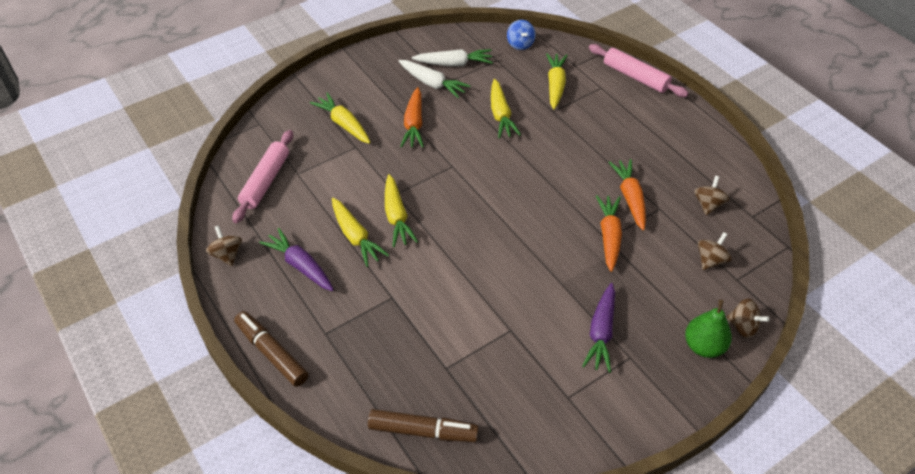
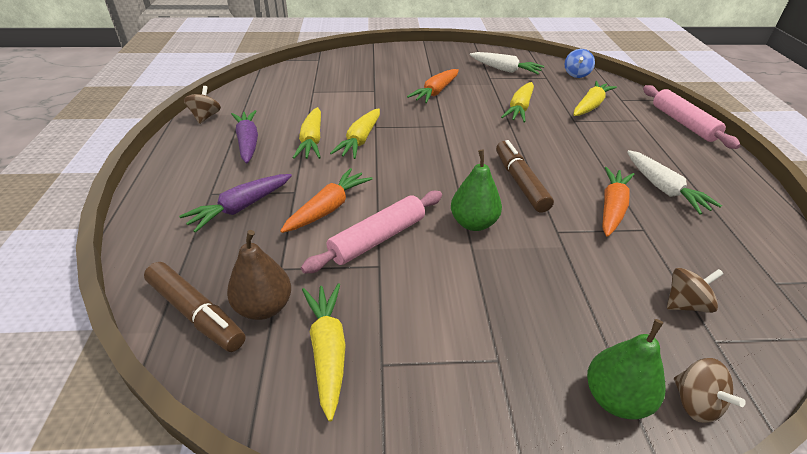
camera: 30 degrees right, 10 degrees down
pink rolling pin [232,130,293,223] -> pink rolling pin moved to [301,191,442,274]
brown marker [234,311,309,387] -> brown marker moved to [496,140,554,213]
yellow carrot [310,92,370,144] -> yellow carrot moved to [302,283,346,421]
white carrot [399,60,471,99] -> white carrot moved to [627,150,722,215]
purple carrot [582,283,615,373] -> purple carrot moved to [179,174,292,233]
orange carrot [596,195,622,272] -> orange carrot moved to [280,168,373,233]
brown spinning top [694,176,730,215] -> none
none -> brown pear [227,230,291,320]
none -> green pear [451,150,502,231]

